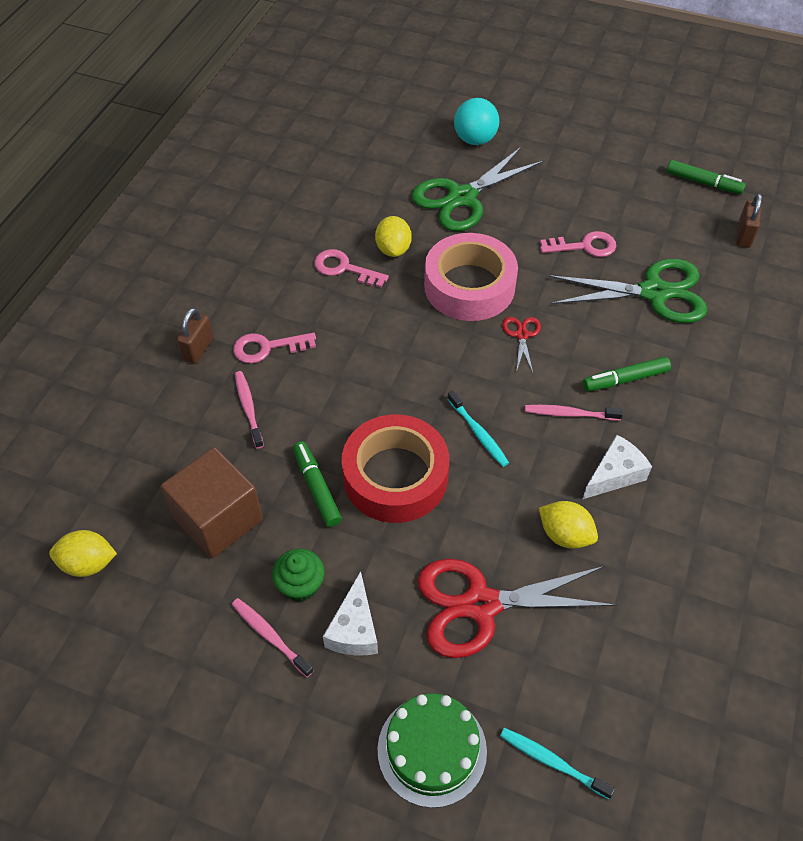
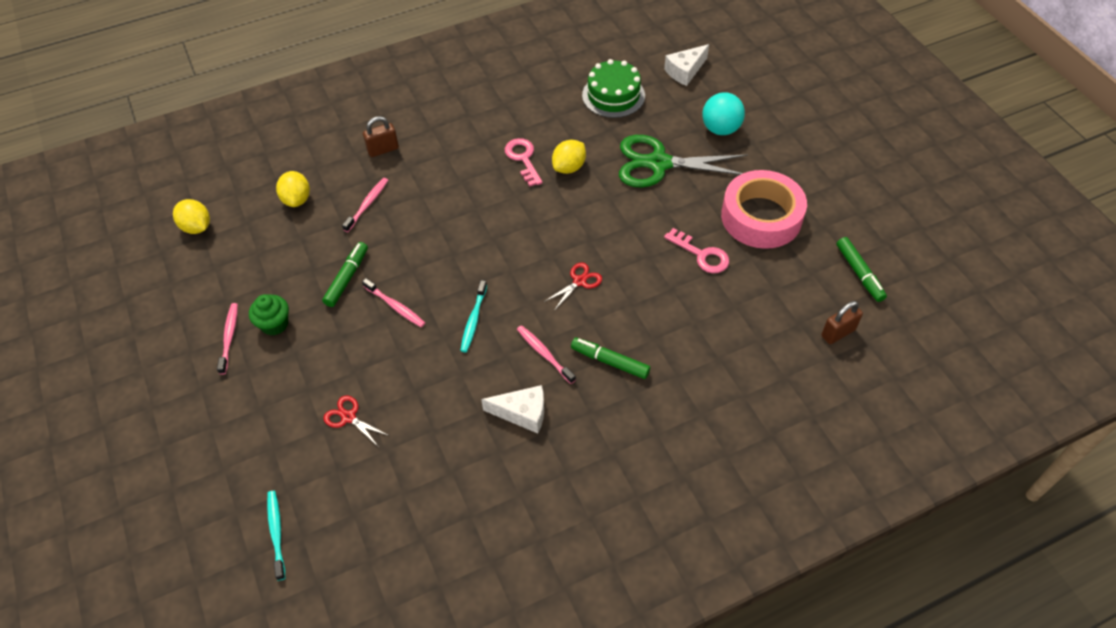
camera: 45 degrees right, 0 degrees up
brown cube [161,447,263,559] -> none
pink key [233,333,316,364] -> none
white cheese [323,571,378,656] -> white cheese moved to [664,44,709,86]
red tape [342,414,449,523] -> pink toothbrush [362,278,425,327]
green cake [378,693,487,808] -> green cake moved to [582,59,645,118]
red scissors [418,559,616,658] -> red scissors [323,396,390,446], size x0.45
pink tape [424,233,518,321] -> pink tape moved to [721,170,807,249]
yellow lemon [539,501,598,549] -> yellow lemon moved to [276,171,310,207]
green scissors [548,259,707,323] -> none

